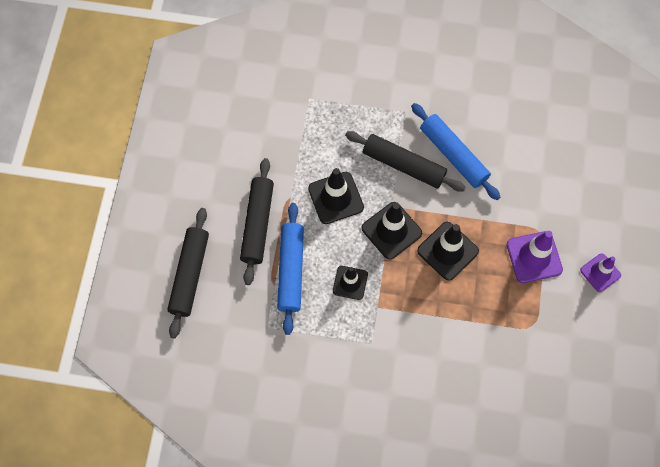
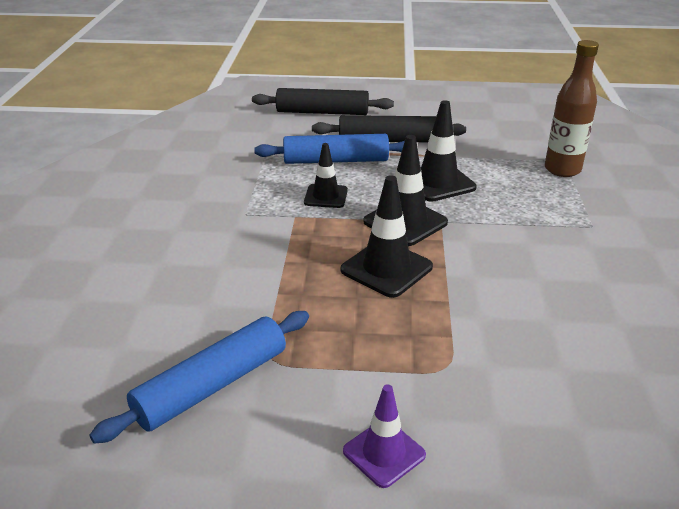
camera: 85 degrees right, 35 degrees down
black rolling pin [345,131,466,191] -> none
blue rolling pin [411,103,500,200] -> blue rolling pin moved to [89,311,309,444]
purple traffic cone [507,231,563,283] -> none
none -> brown bottle [545,40,599,177]

